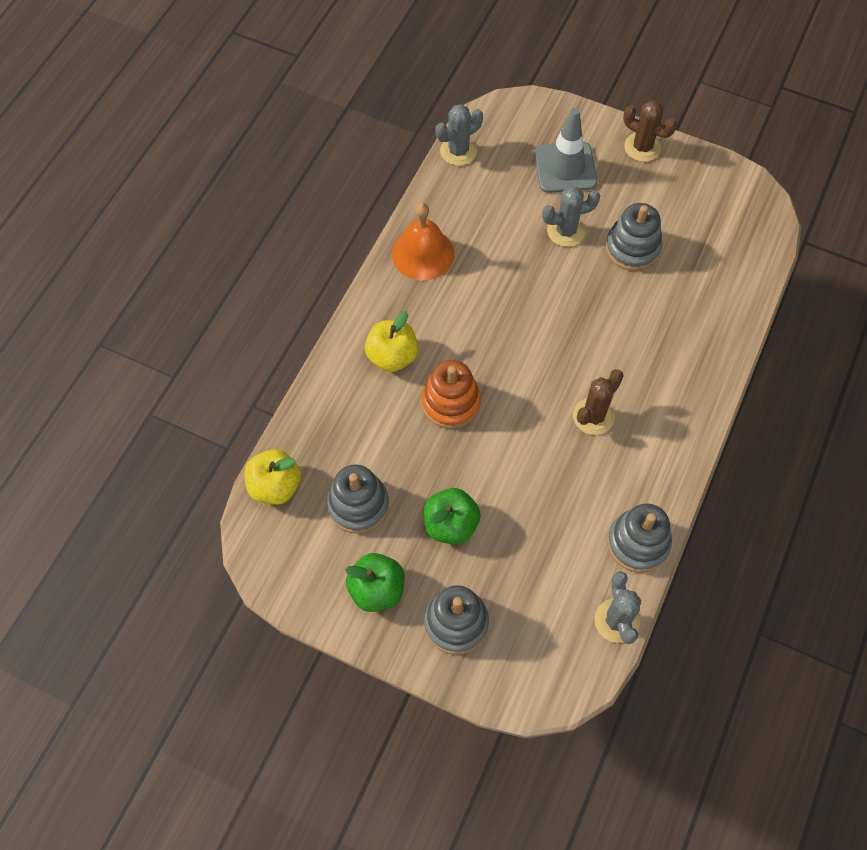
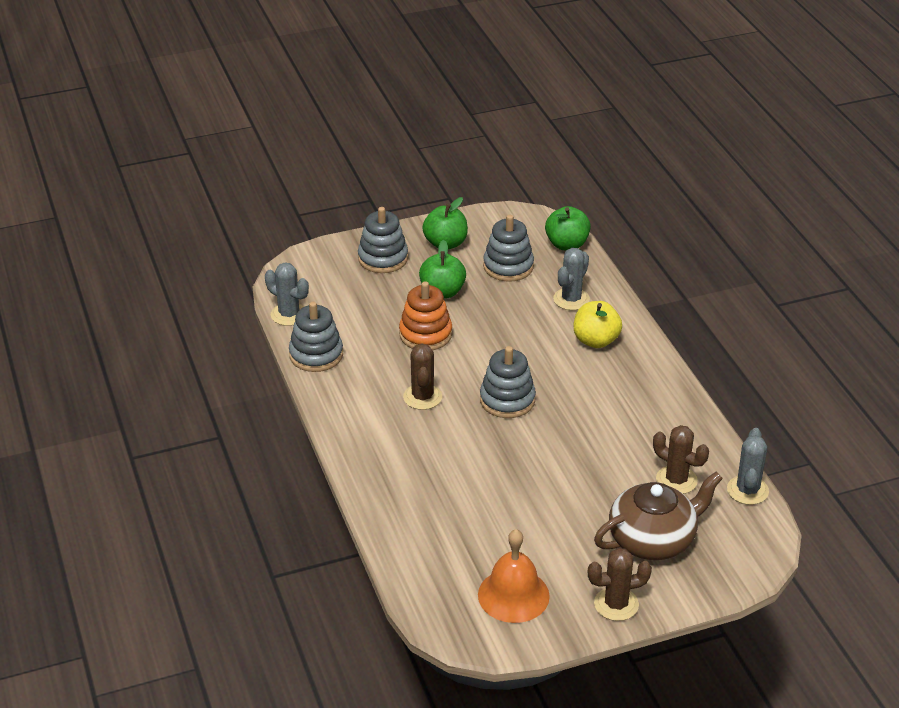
camera: 135 degrees right, 25 degrees down
yellow apple [245,449,301,505] -> green apple [545,206,591,250]
orange bell [392,203,454,281] -> orange bell moved to [478,529,550,623]
orange stacking toy [421,360,481,429] -> orange stacking toy moved to [399,281,452,350]
grey traffic cone [534,108,597,193] -> brown teapot [594,471,723,560]
grey cactus [542,186,600,247] -> grey cactus moved to [553,248,590,310]
grey stacking toy [605,203,662,271] -> grey stacking toy moved to [480,346,536,418]
none -> brown cactus [653,425,709,494]

